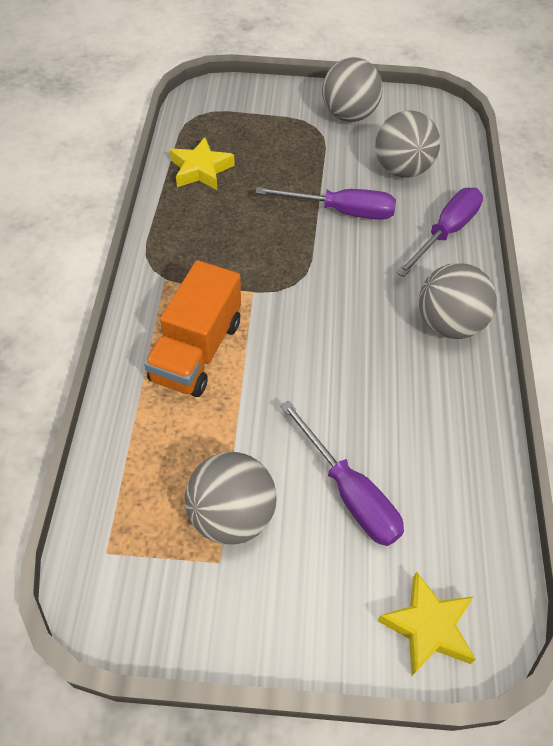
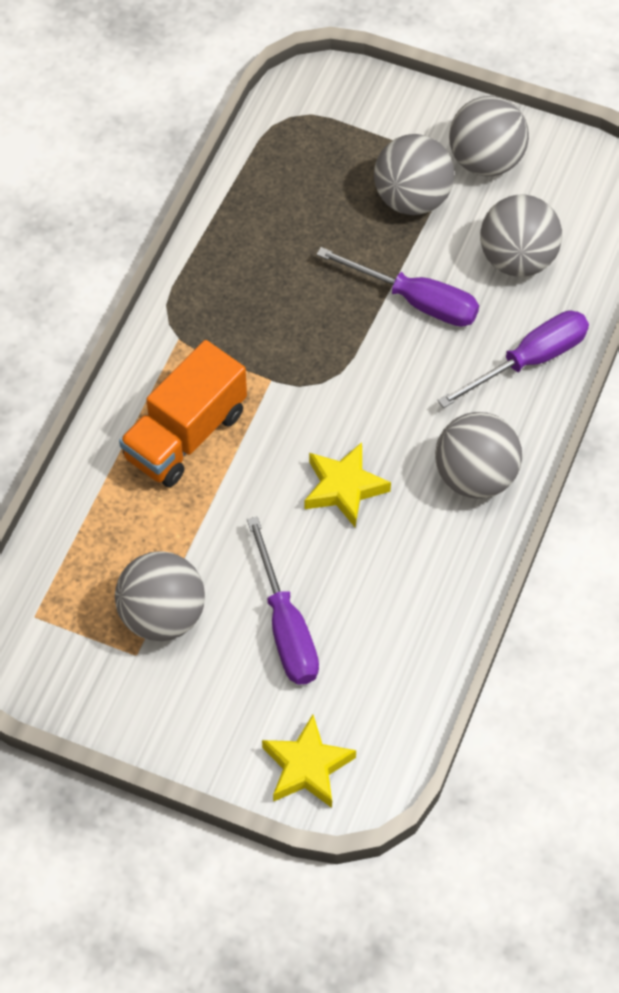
camera: 20 degrees right, 5 degrees up
yellow star [170,137,235,190] -> yellow star moved to [305,442,391,527]
none -> grey ball [374,134,454,215]

